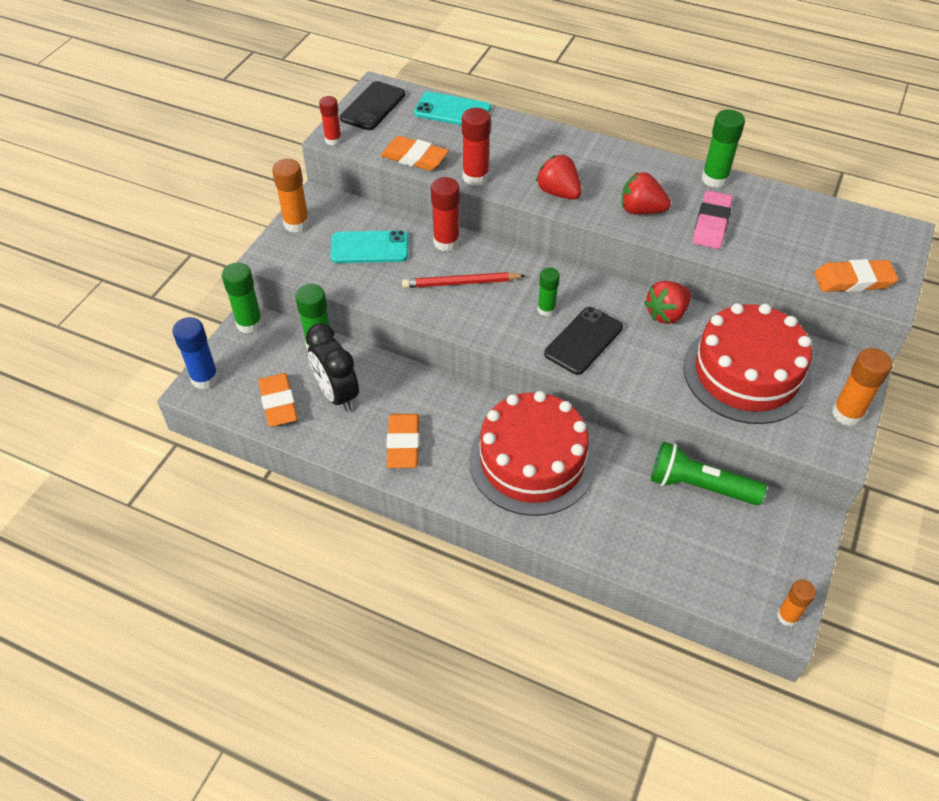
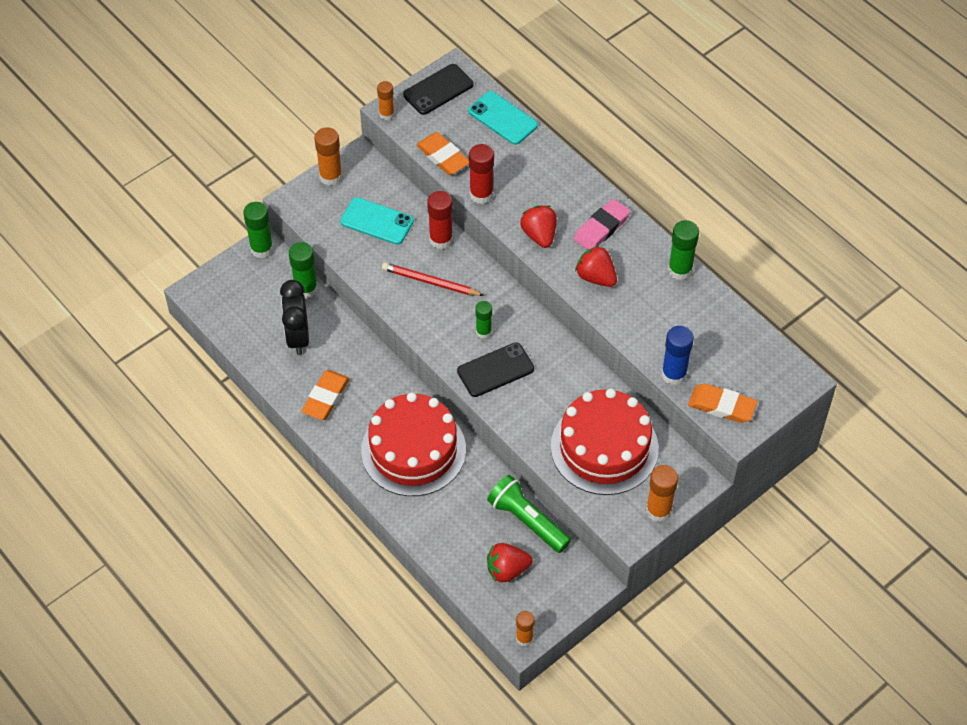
camera: 25 degrees right, 5 degrees up
blue glue stick [172,317,219,389] -> blue glue stick moved to [662,326,694,385]
orange eraser [258,373,298,427] -> none
red glue stick [319,96,342,146] -> orange glue stick [377,81,394,120]
red strawberry [644,281,691,324] -> red strawberry moved to [487,543,532,582]
pink eraser [693,190,733,249] -> pink eraser moved to [574,199,631,250]

